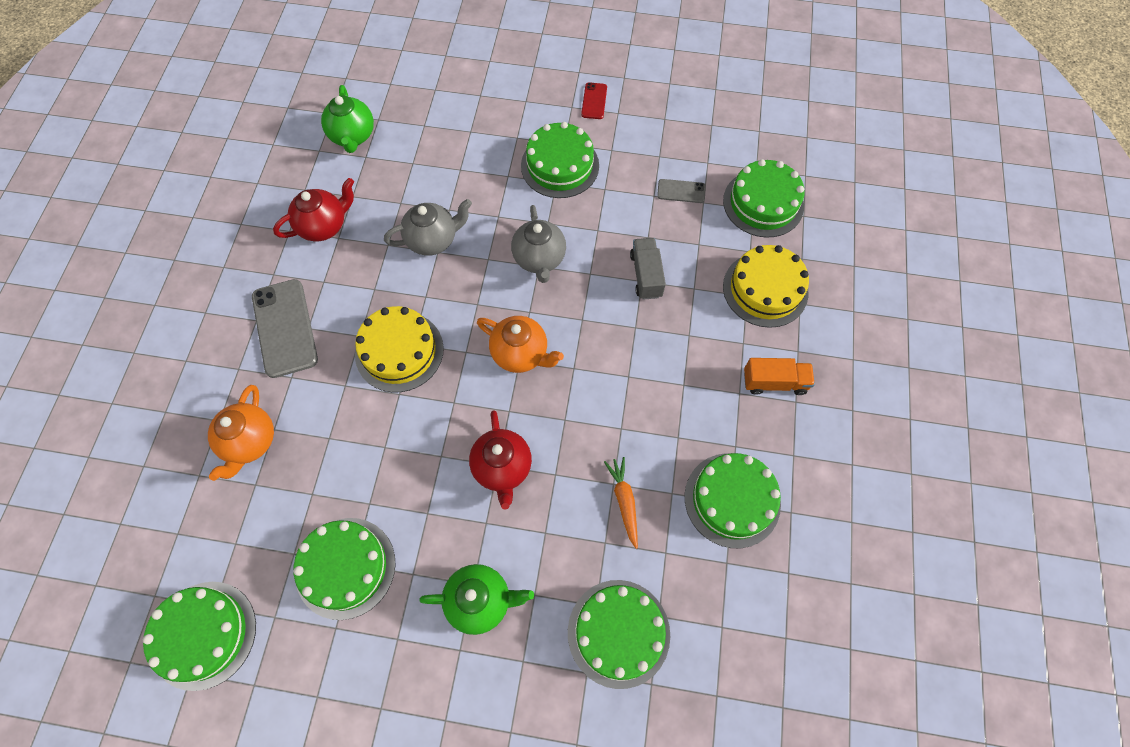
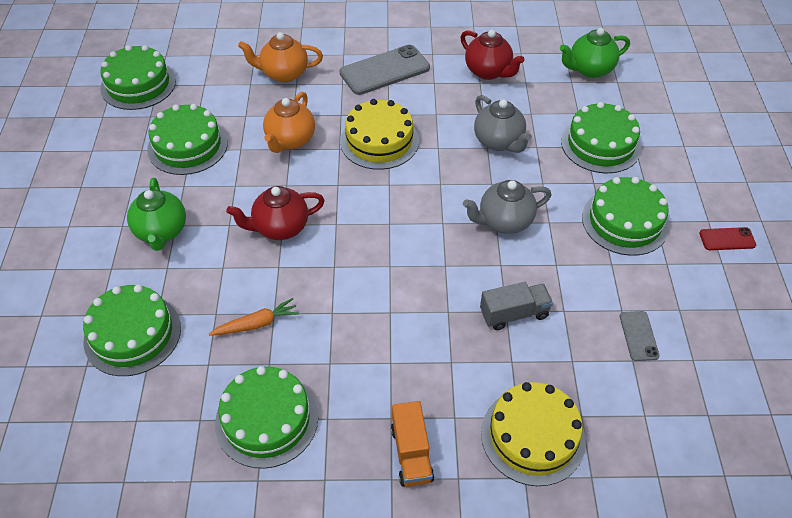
camera: 80 degrees right, 15 degrees down
orange teapot [477,316,564,373] -> orange teapot moved to [263,92,315,153]
green cake [723,159,805,238] -> green cake moved to [561,102,641,173]

